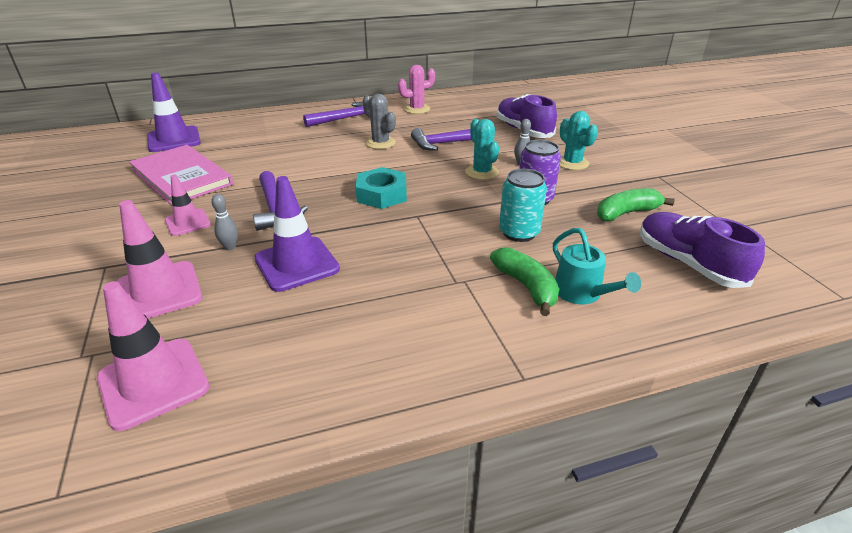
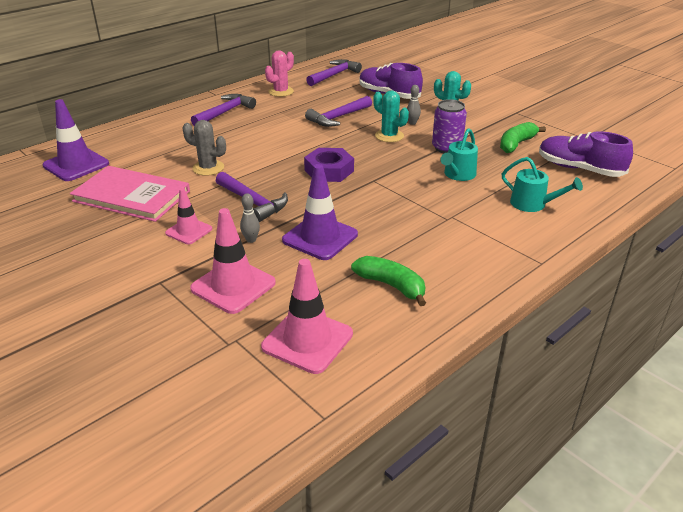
camera: 25 degrees left, 0 degrees up
turquoise nut [356,167,407,209] -> purple nut [304,148,354,182]
grey cactus [363,94,396,149] -> grey cactus moved to [183,120,226,176]
green banana [490,247,559,316] -> green banana moved to [351,256,426,306]
turquoise can [499,169,547,242] -> turquoise watering can [440,128,478,181]
none -> purple hammer [306,59,362,86]

